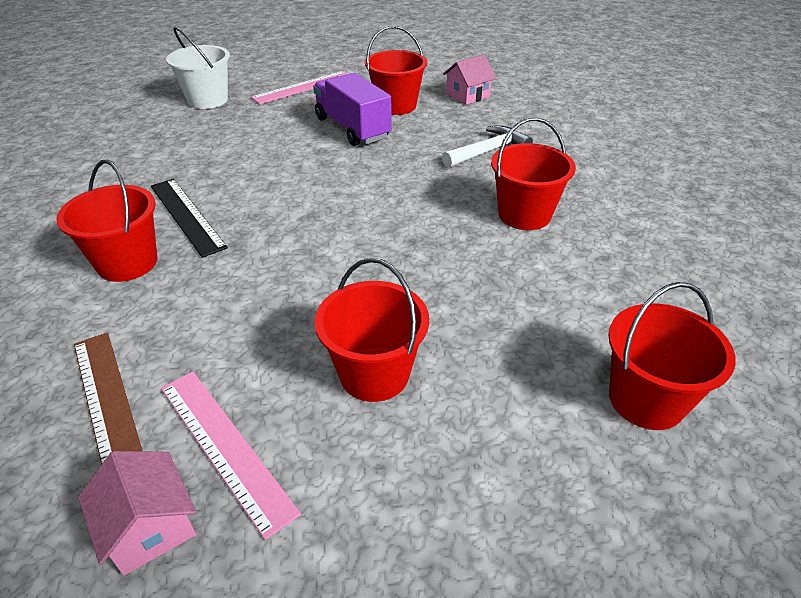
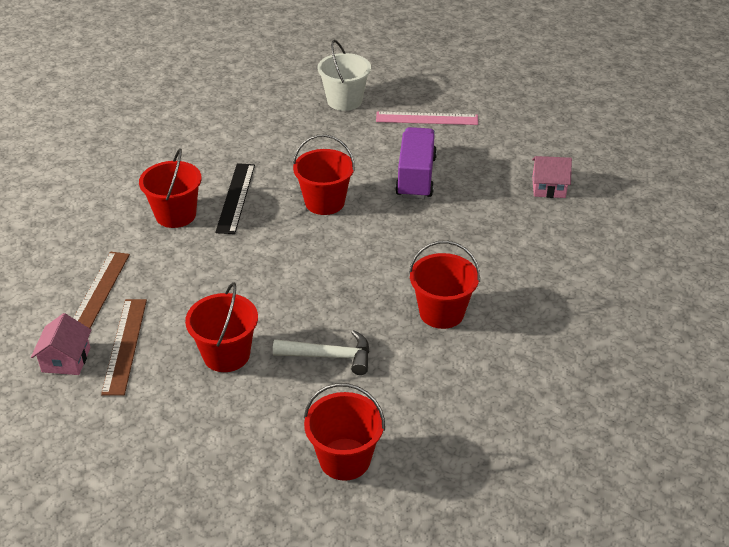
camera: 40 degrees right, 0 degrees up
pink ruler [161,371,301,540] -> brown ruler [101,299,147,396]
red bucket [365,26,427,115] -> red bucket moved to [293,134,355,215]
white hammer [442,125,533,168] -> white hammer moved to [273,330,369,375]

